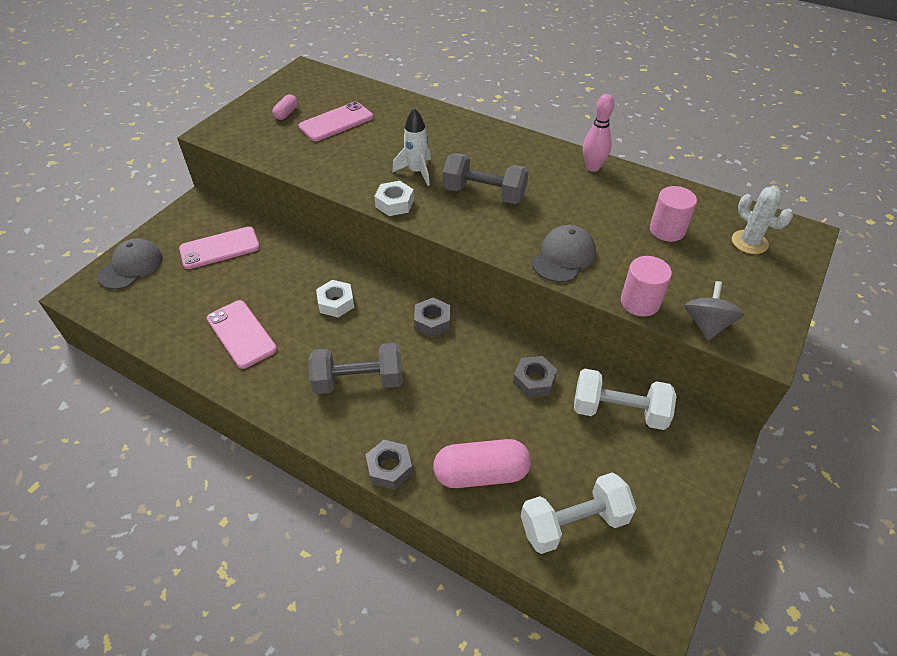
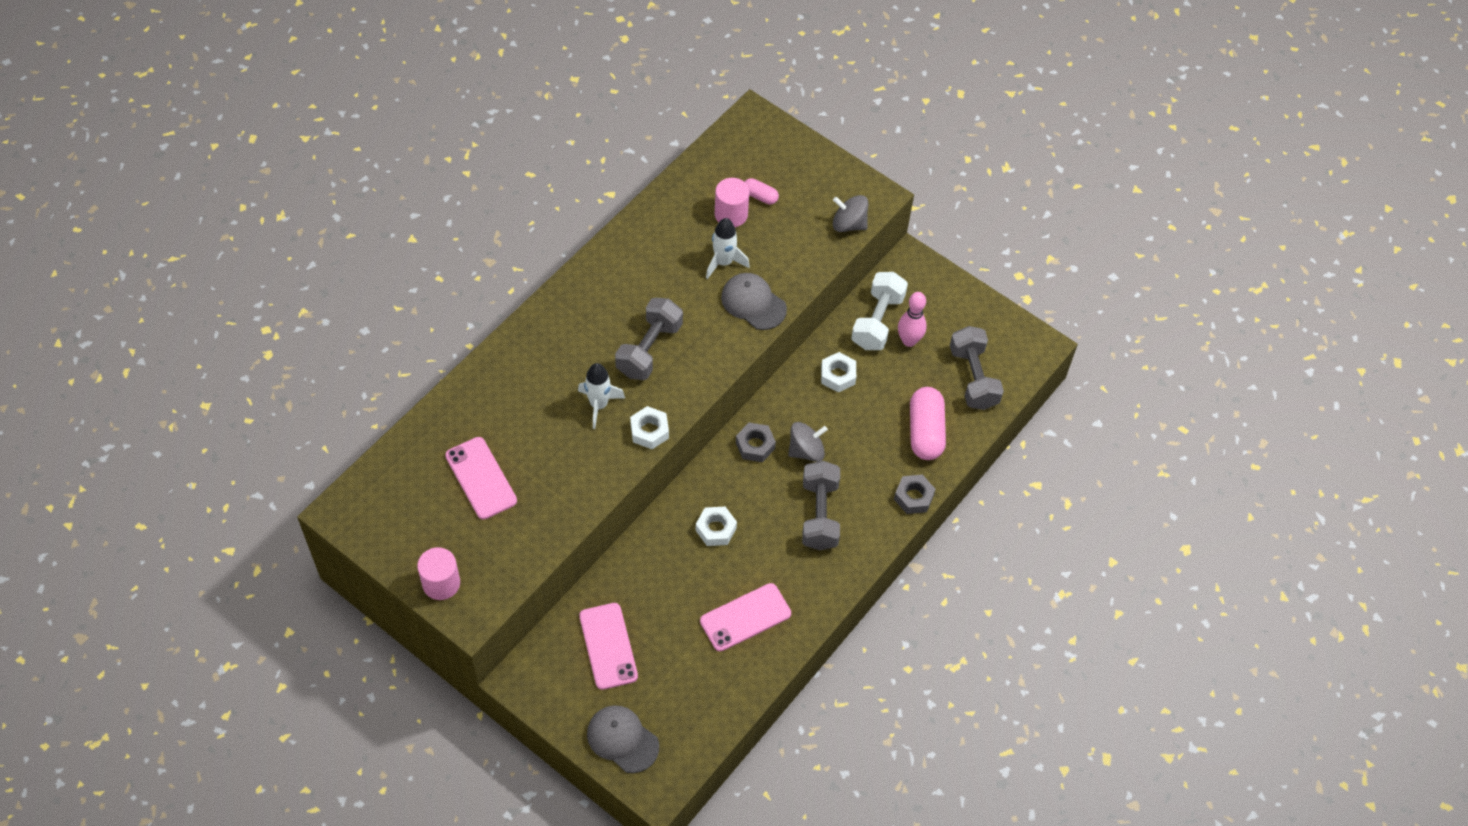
camera: 85 degrees left, 10 degrees up
pink capsule [272,94,298,120] -> pink capsule moved to [745,178,779,204]
grey nut [513,356,557,398] -> white nut [821,352,856,393]
white dumbbell [521,472,637,554] -> grey dumbbell [950,326,1004,410]
pink bowling pin [583,94,614,172] -> pink bowling pin moved to [898,292,927,347]
pink cylinder [621,256,672,316] -> pink cylinder moved to [417,547,460,600]
white cactus [732,187,793,254] -> none
none -> white rocket [706,218,750,279]
none -> grey spinning top [788,422,828,462]

